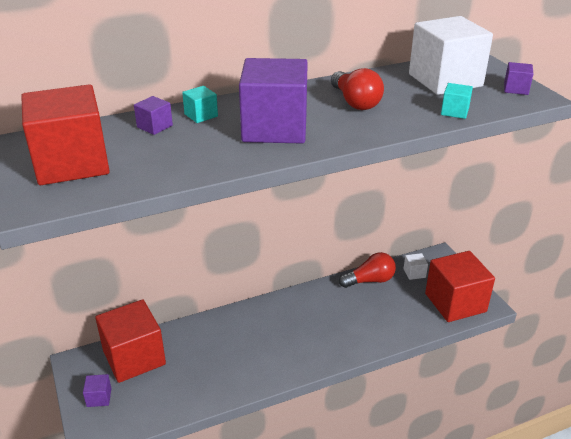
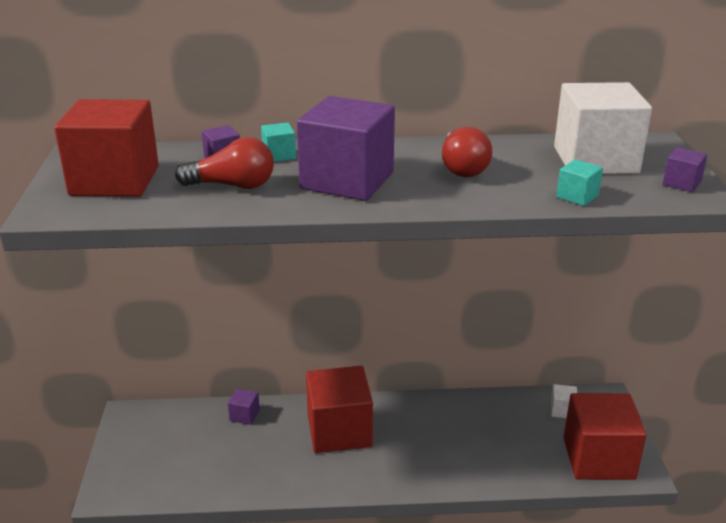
camera: 20 degrees right, 5 degrees down
purple cube [83,374,112,407] -> purple cube moved to [228,388,260,425]
red cube [95,299,166,383] -> red cube moved to [306,366,373,453]
red light bulb [339,252,396,288] -> red light bulb moved to [175,137,274,189]

